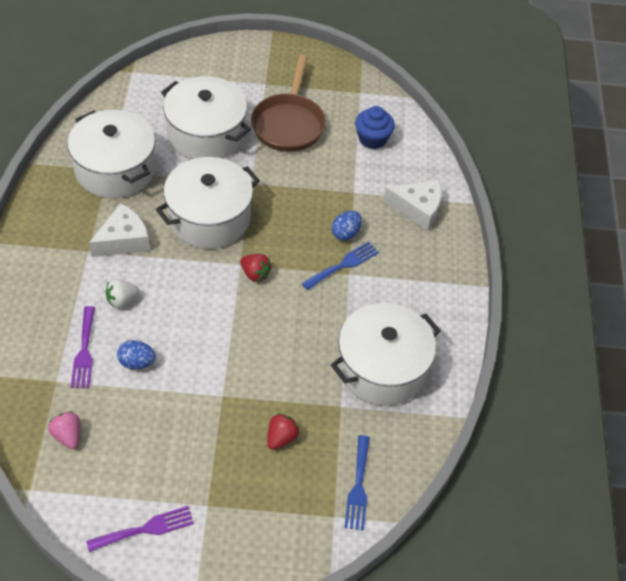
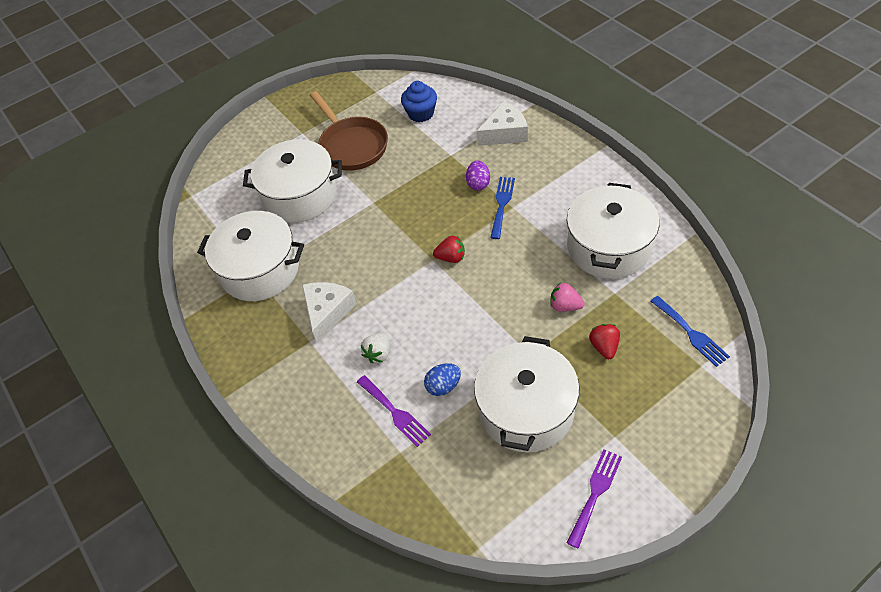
camera: 30 degrees left, 0 degrees up
pink strawberry [48,411,80,449] -> pink strawberry moved to [550,282,585,312]
white pot [156,157,260,249] -> white pot moved to [474,336,580,452]
blue egg [332,211,362,241] -> purple egg [466,160,490,191]

